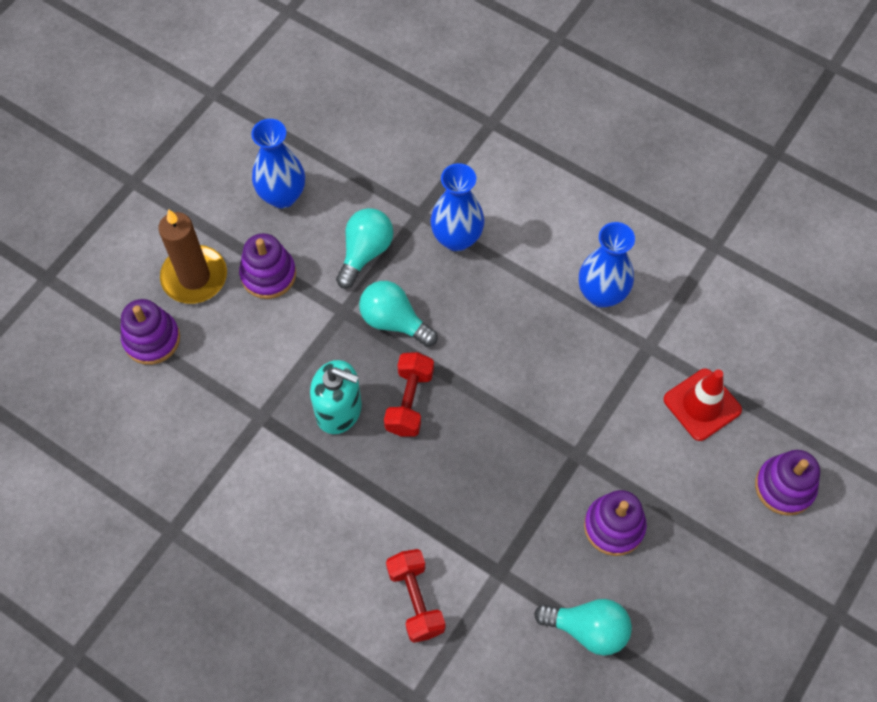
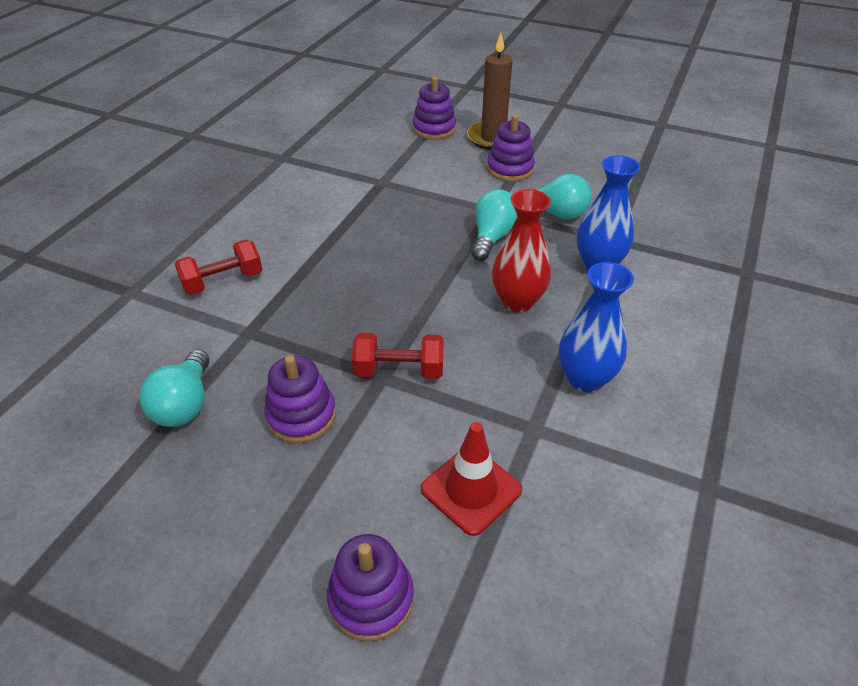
camera: 80 degrees right, 20 degrees down
blue vase [251,119,305,208] -> none
turquoise soap dispenser [310,360,362,434] -> none
red dumbbell [384,352,434,437] -> red dumbbell moved to [352,333,444,379]
none -> red vase [492,189,551,312]

